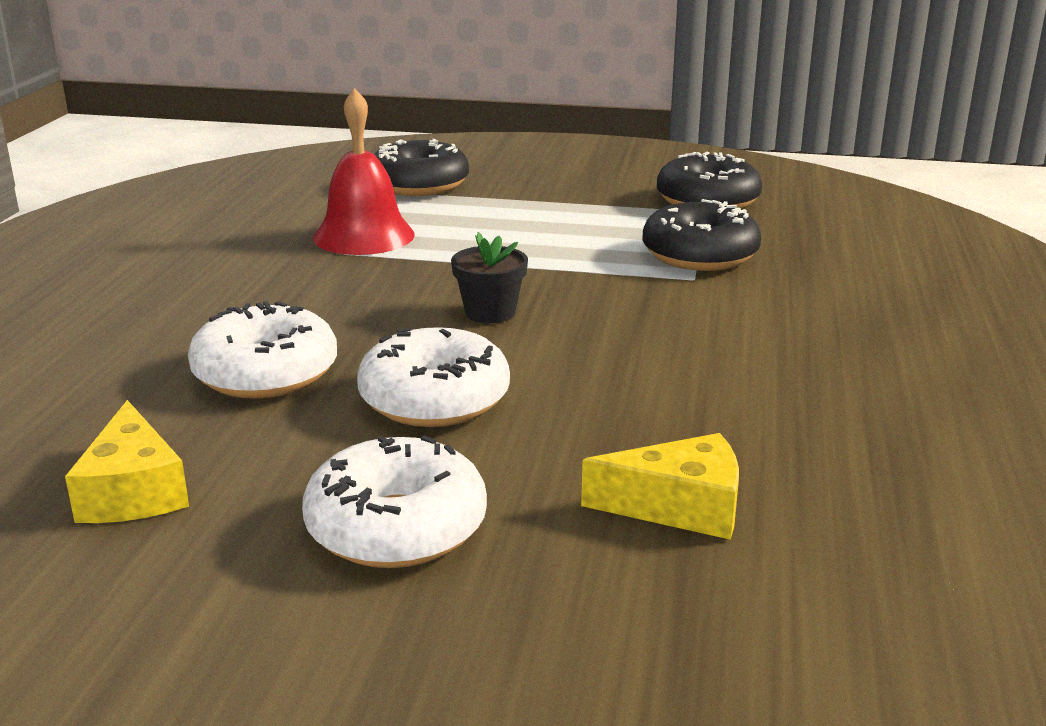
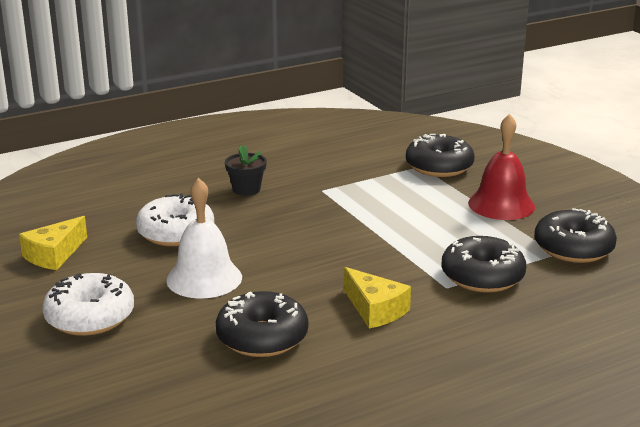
camera: 50 degrees right, 0 degrees up
red bell [313,88,415,255] -> red bell moved to [468,114,535,220]
white donut [357,327,510,427] -> white bell [166,178,242,299]
black flower pot [451,232,528,323] -> black flower pot moved to [225,145,267,196]
yellow cheese [581,433,739,540] -> yellow cheese moved to [344,267,411,329]
none -> black donut [216,291,308,357]

